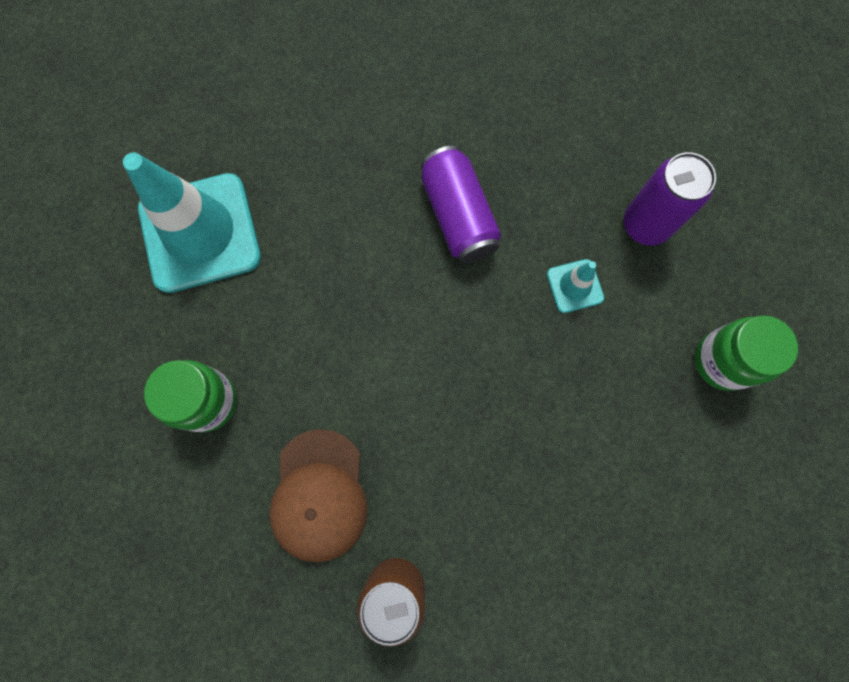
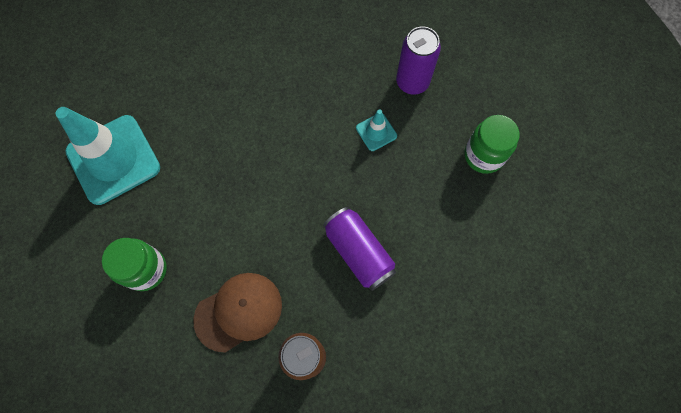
camera: 15 degrees left, 5 degrees down
brown cap [269,429,367,562] -> brown cap turned 105 degrees counterclockwise [193,273,282,353]
purple can [421,146,501,264] -> purple can moved to [323,207,396,291]

